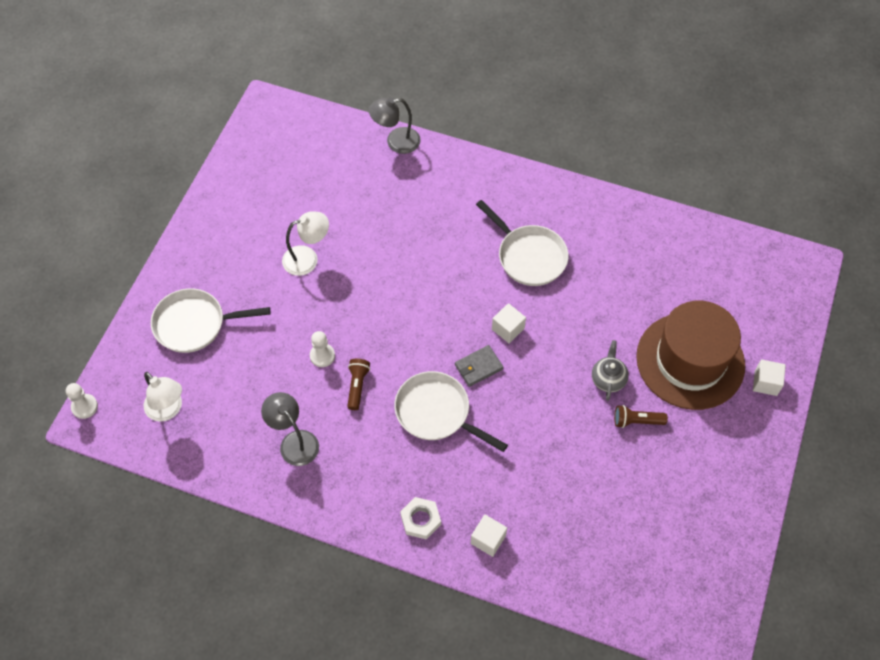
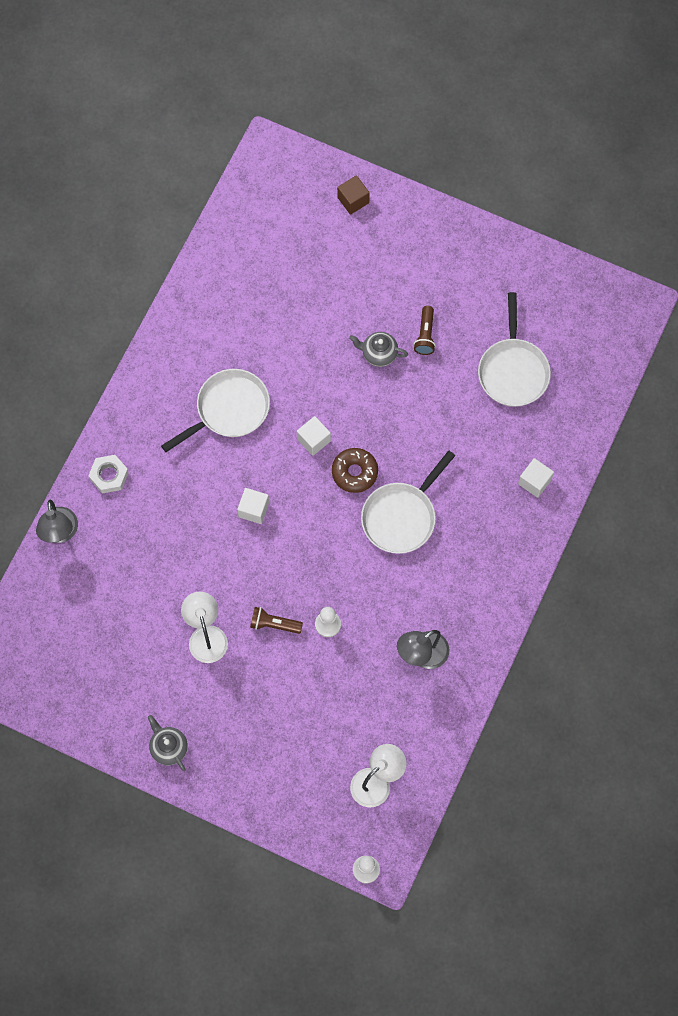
camera: 85 degrees left, 10 degrees up
white pan [151,289,270,353] -> white pan moved to [478,292,551,407]
brown flashlight [347,359,370,410] -> brown flashlight moved to [250,607,303,634]
white nut [400,497,441,540] -> white nut moved to [88,455,129,494]
grey wallet [455,345,503,387] -> brown donut [332,448,378,493]
brown hat [636,301,745,410] -> none
white cube [753,359,786,396] -> white cube moved to [237,488,269,524]
none -> grey teapot [148,715,188,771]
none -> brown cube [337,175,370,215]

